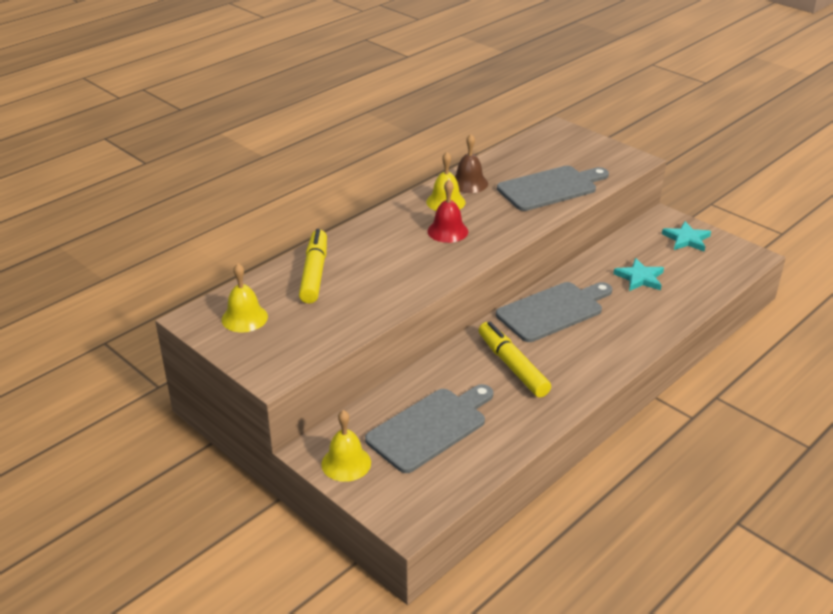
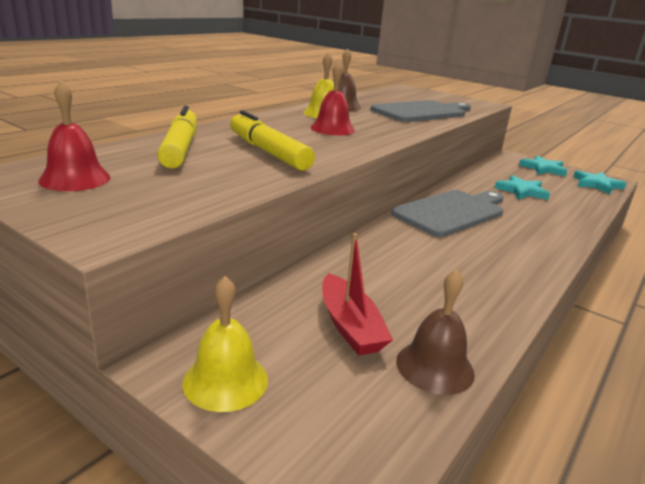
camera: 10 degrees left, 10 degrees down
yellow bell [222,263,268,332] -> red bell [38,81,111,191]
grey cutting board [365,384,493,473] -> red boat [322,233,393,355]
yellow marker [479,322,551,397] -> yellow marker moved to [230,110,315,171]
none -> brown bell [396,270,475,395]
none -> turquoise star [573,171,626,194]

